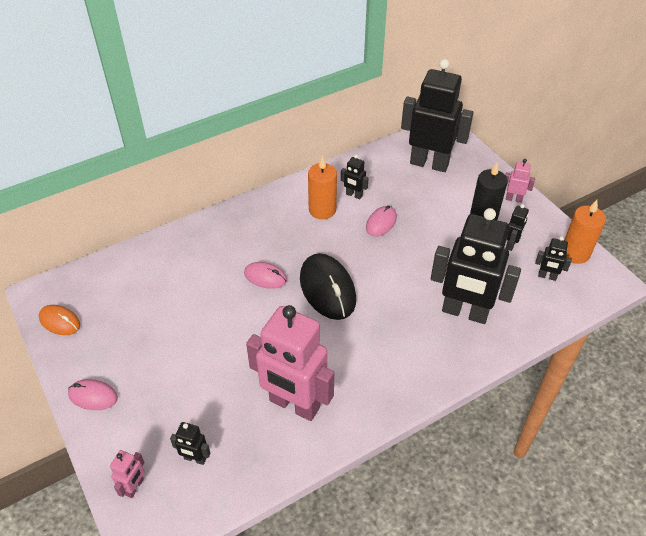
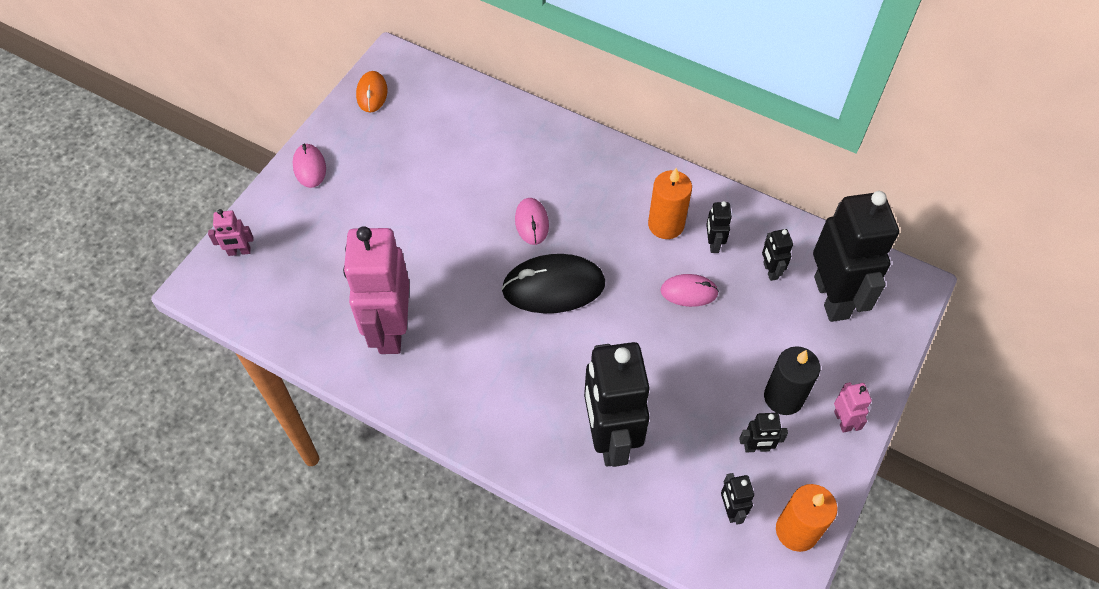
camera: 60 degrees right, 10 degrees up
black robot [170,422,211,465] -> black robot moved to [762,229,793,281]
black mouse [300,253,356,320] -> black mouse turned 45 degrees clockwise [501,254,605,313]

